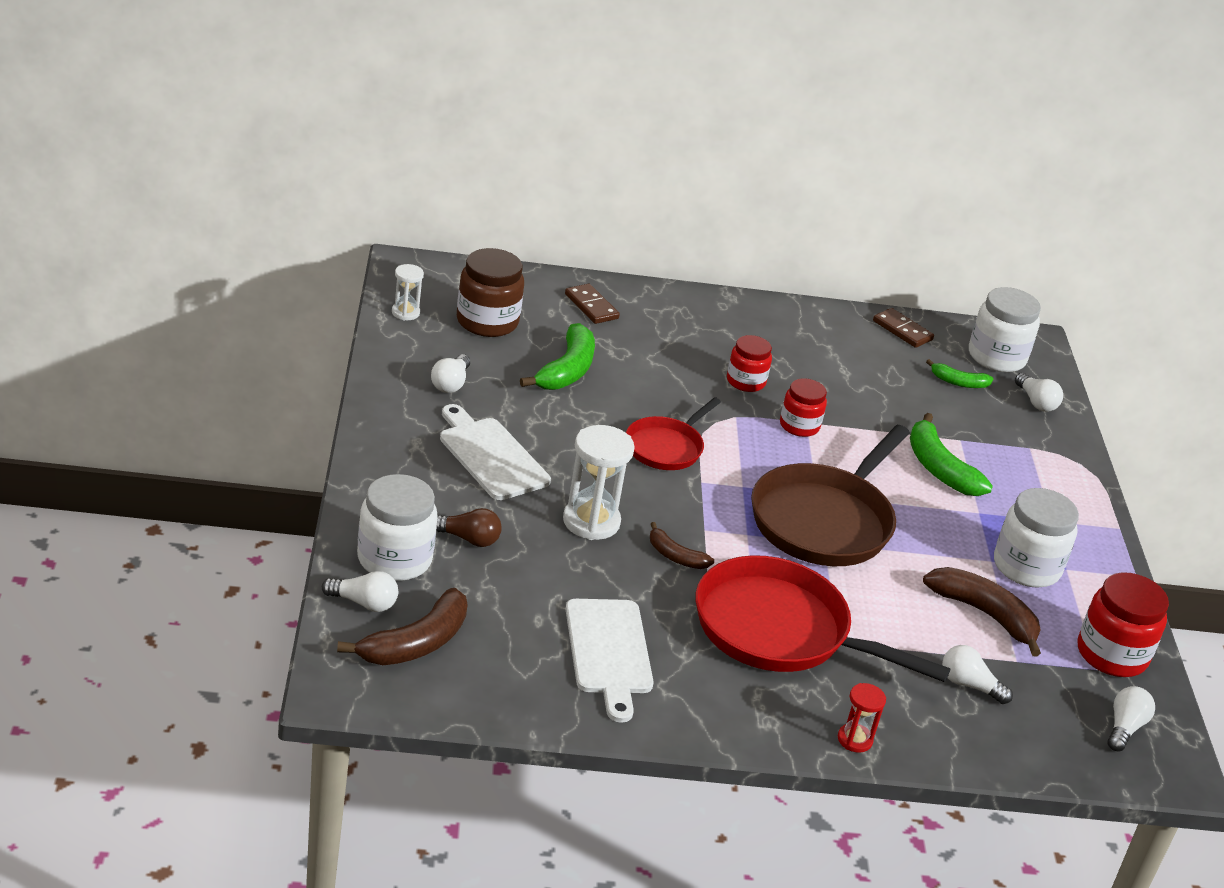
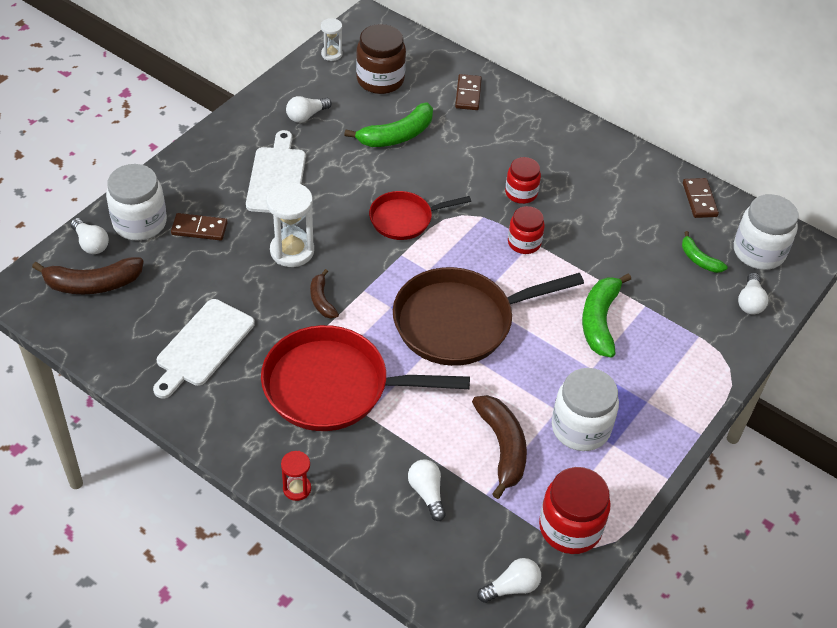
camera: 40 degrees right, 15 degrees up
brown light bulb [437,508,502,547] -> brown domino [171,213,228,241]
red pan [696,555,950,682] -> red pan turned 60 degrees counterclockwise [261,325,470,431]

